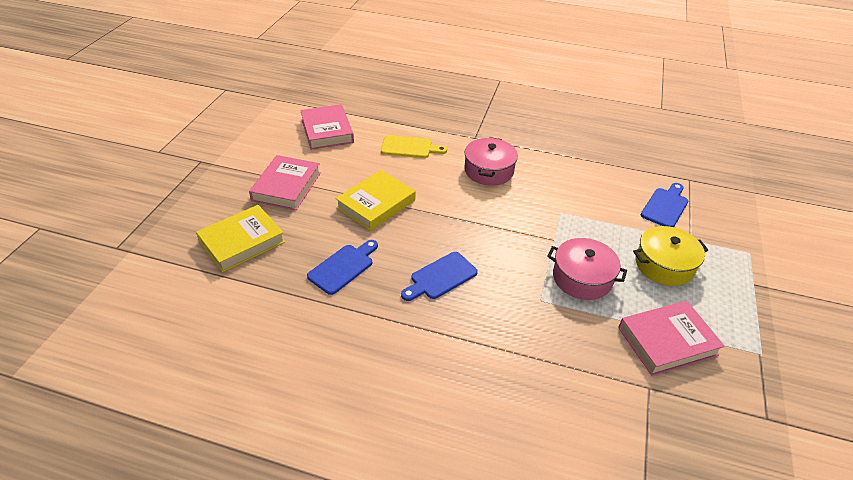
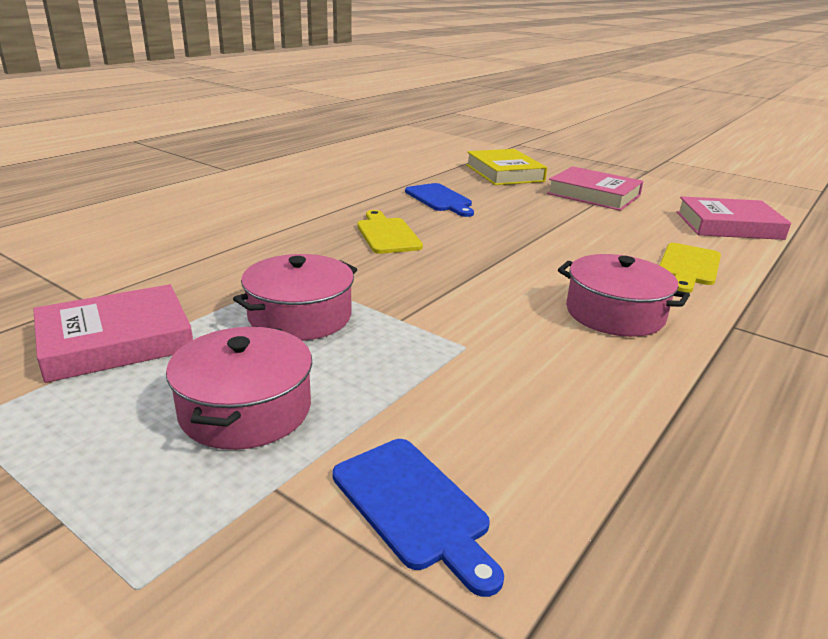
camera: 110 degrees right, 15 degrees down
yellow book [335,170,415,231] -> none
blue cutting board [401,252,478,301] -> yellow cutting board [357,210,423,254]
pink book [618,301,725,376] -> pink book turned 60 degrees clockwise [33,284,193,383]
yellow pot [633,226,708,286] -> pink pot [166,326,312,450]

